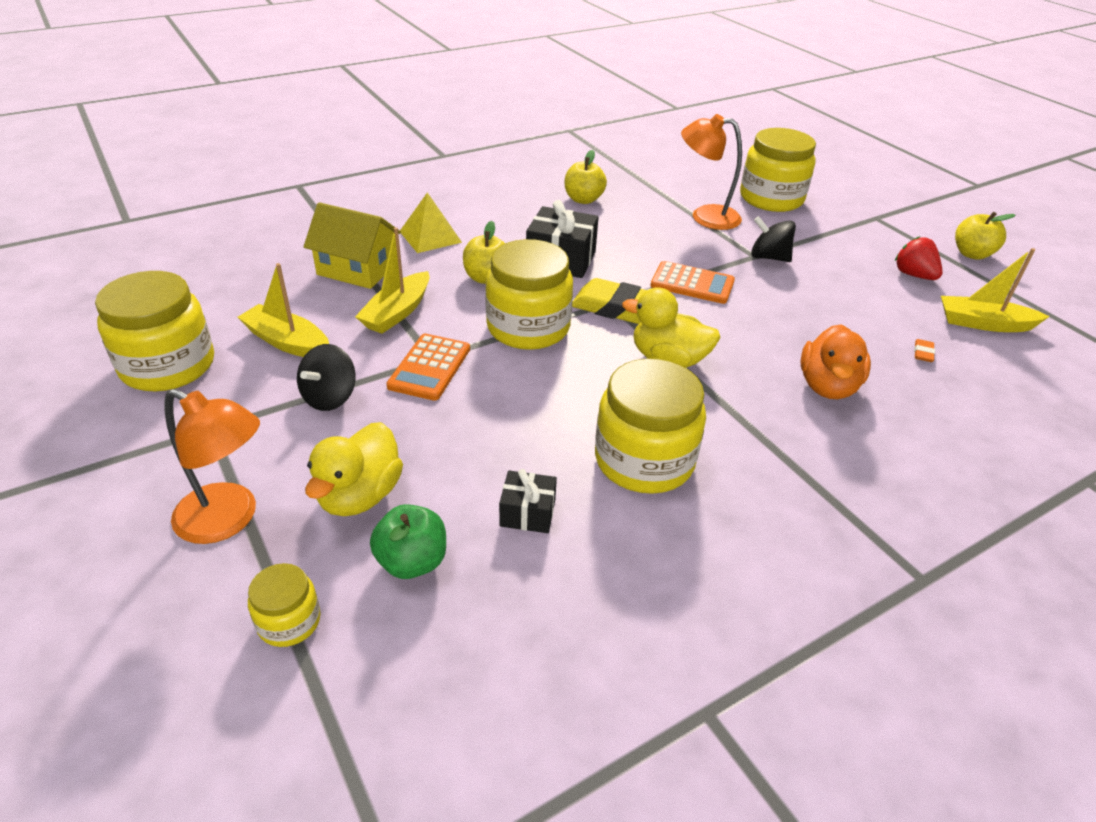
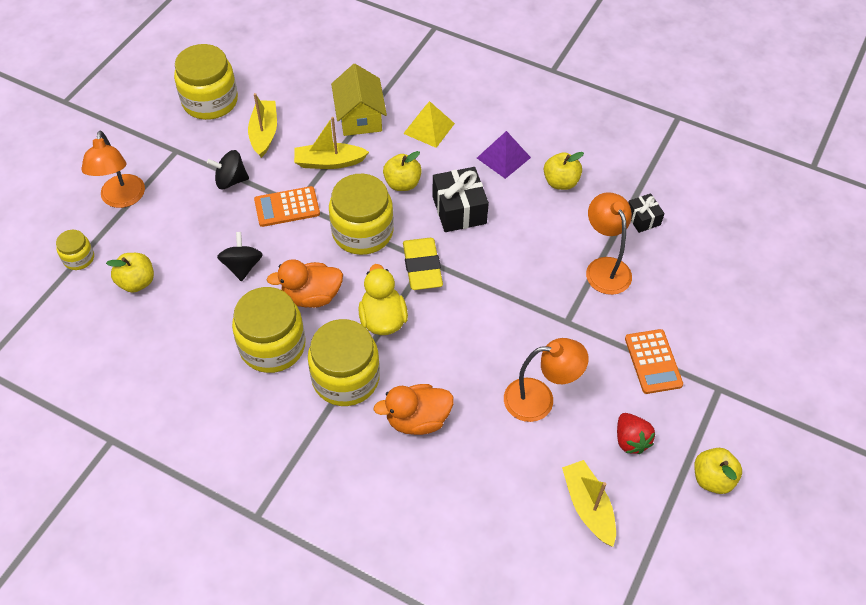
camera: 60 degrees right, 15 degrees up
yellow duck [305,422,403,516] -> none
green apple [370,504,446,579] -> yellow apple [106,253,154,293]
black gift [499,469,557,533] -> black gift moved to [628,193,665,233]
orange calculator [650,261,735,304] -> orange calculator moved to [625,329,683,394]
yellow jar [740,128,816,212] -> yellow jar moved to [308,319,380,406]
black spinning top [751,216,796,262] -> black spinning top moved to [217,232,263,281]
red strawberry [895,236,943,280] -> red strawberry turned 135 degrees clockwise [617,413,655,454]
orange eraser [914,339,935,362] -> none
none -> orange duck [267,259,343,308]
none -> purple pyramid [477,131,531,179]
none -> orange lamp [504,338,589,422]

